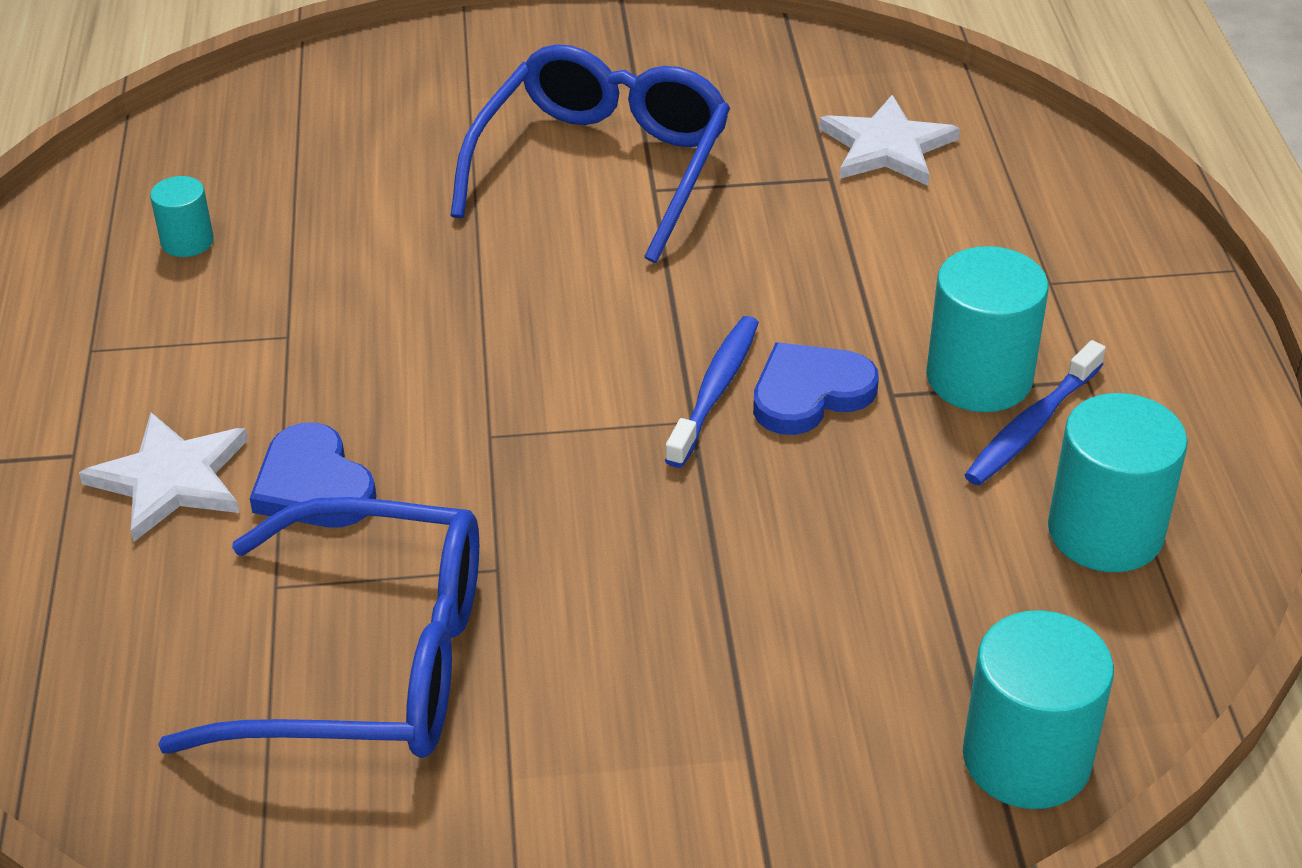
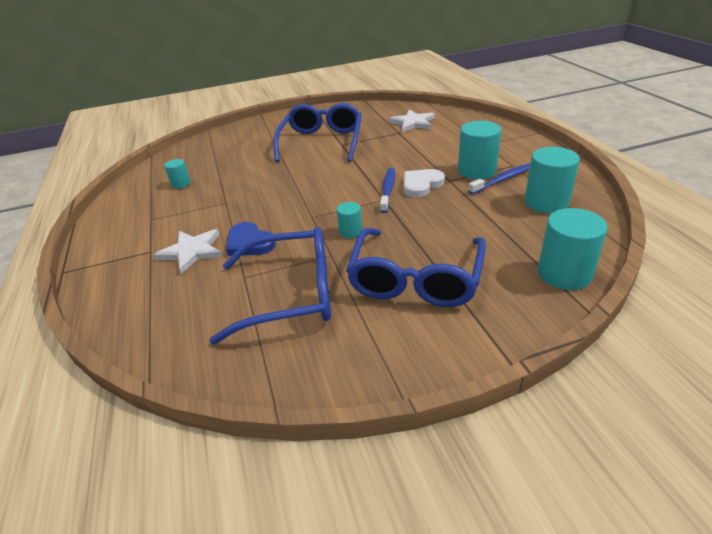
camera: 10 degrees left, 5 degrees down
blue heart [753,342,879,435] -> white heart [404,169,445,197]
blue toothbrush [965,340,1106,486] -> blue toothbrush turned 150 degrees counterclockwise [468,164,530,194]
none -> turquoise cylinder [337,202,362,238]
none -> blue glasses [346,228,486,307]

